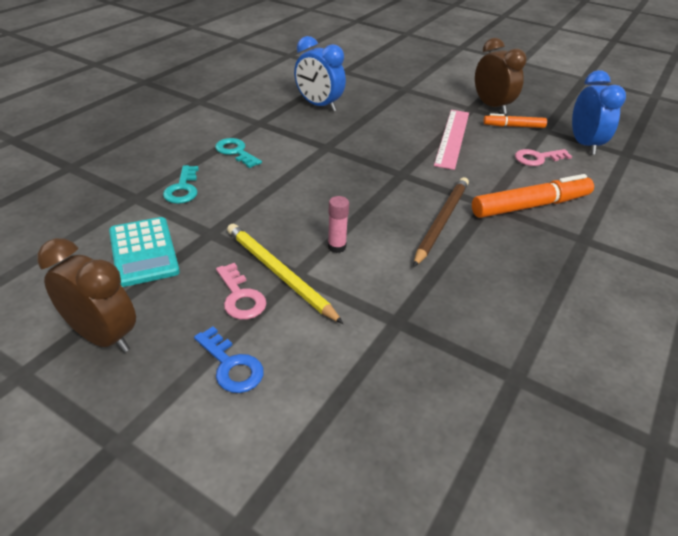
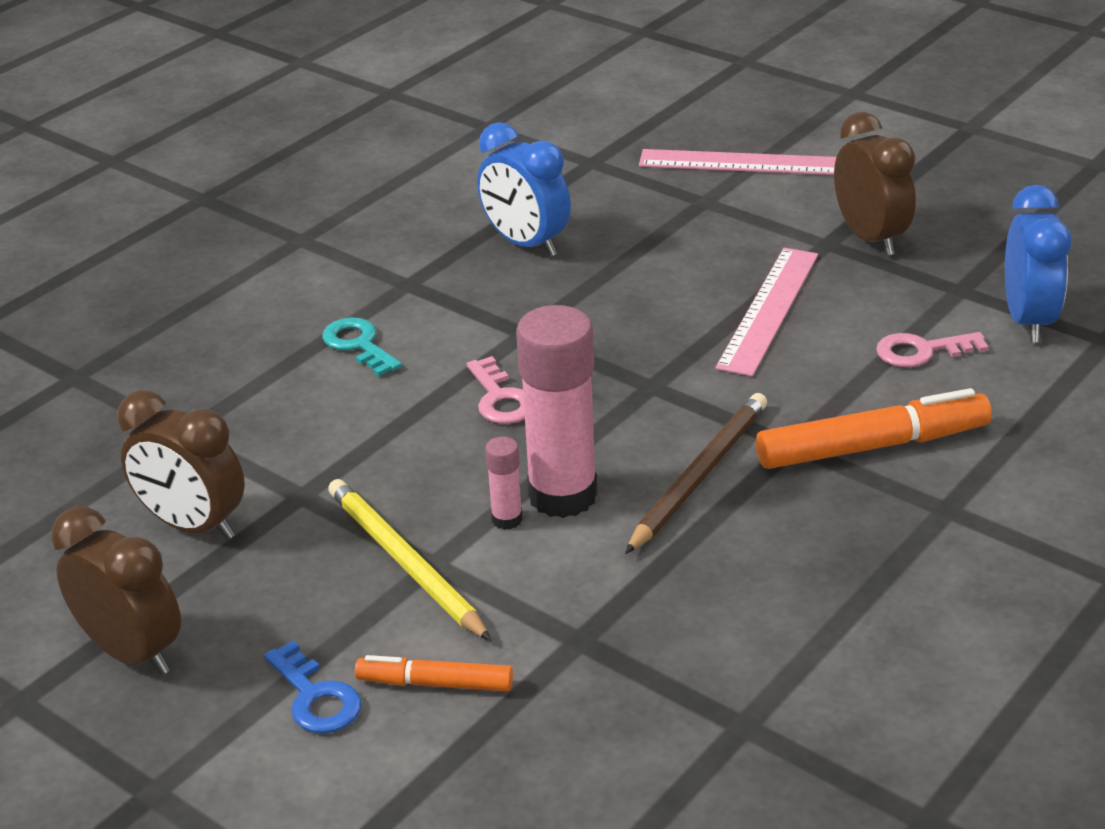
camera: 10 degrees right, 5 degrees down
turquoise calculator [109,217,180,287] -> brown clock [117,390,245,540]
turquoise key [163,165,199,204] -> none
pink key [216,263,267,320] -> pink key moved to [467,356,525,424]
orange marker [483,113,547,128] -> orange marker moved to [355,655,513,691]
none -> pink glue stick [516,305,598,518]
none -> pink ruler [639,149,836,175]

